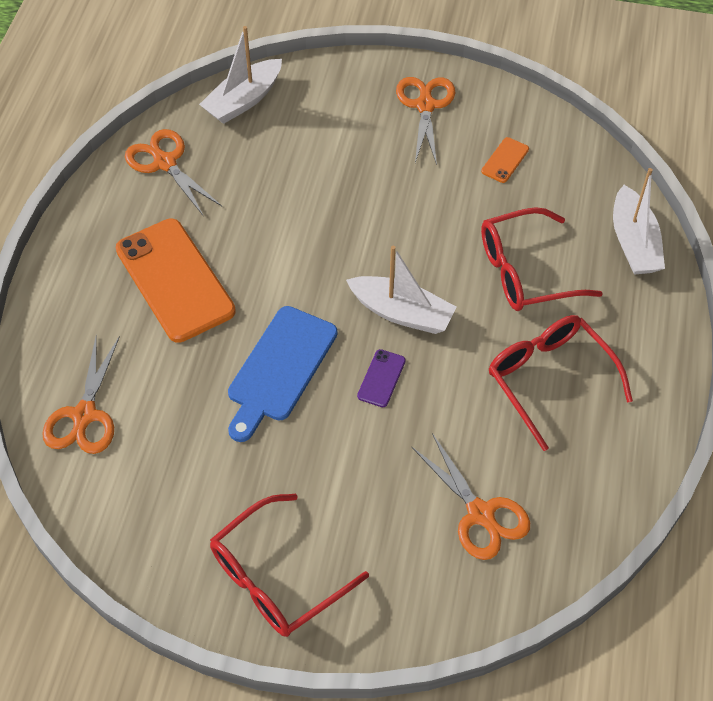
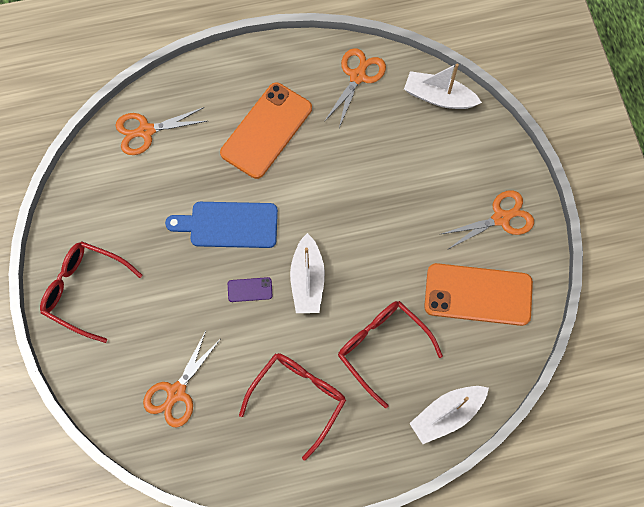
camera: 65 degrees right, 15 degrees up
orange phone [481,137,529,183] -> orange phone [424,263,533,326], size x2.38

